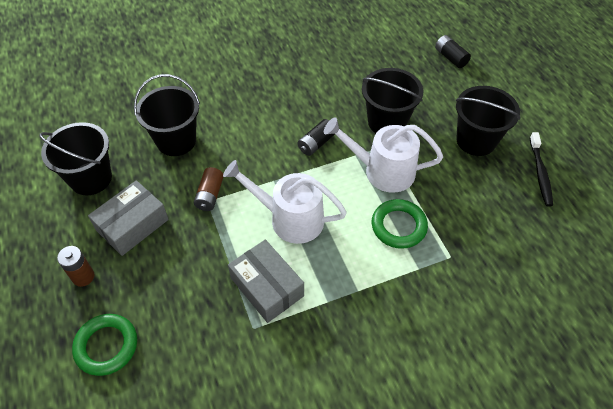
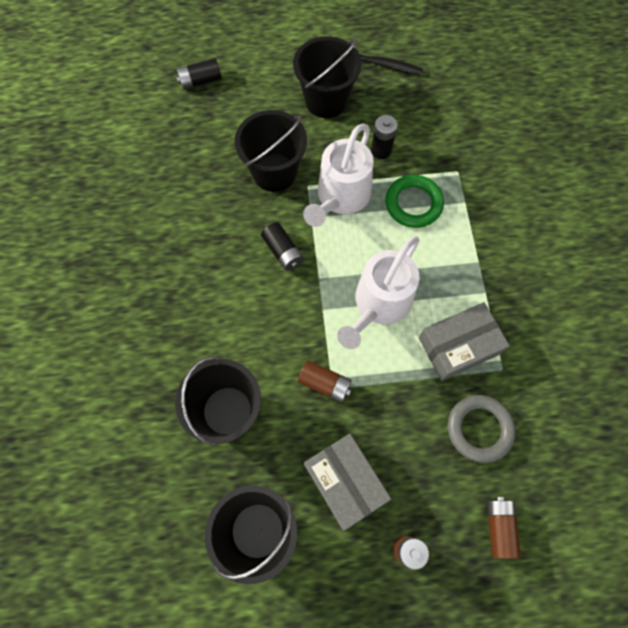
camera: 75 degrees left, 15 degrees up
green ring [72,314,137,376] -> brown battery [487,497,521,559]
none -> black battery [371,115,398,159]
none -> grey ring [448,395,516,463]

